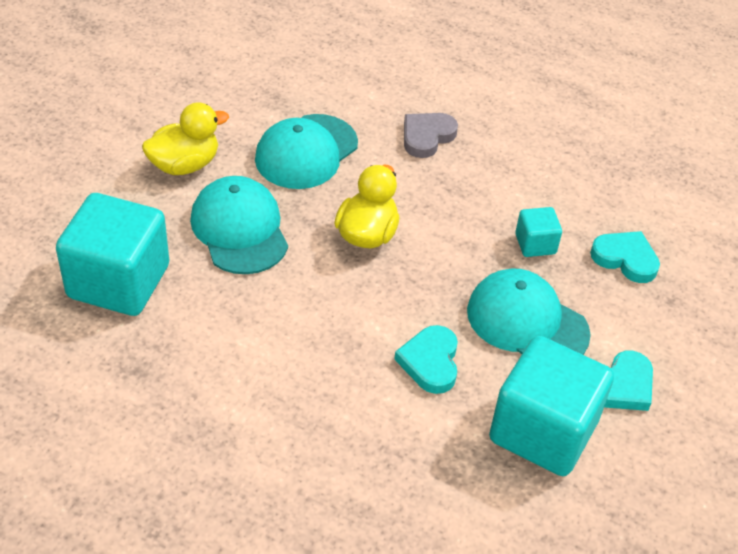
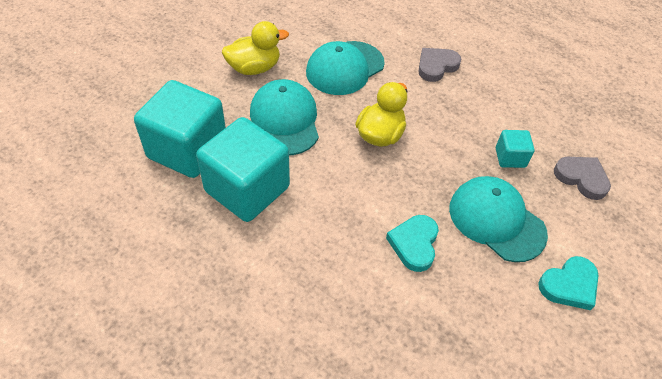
camera: 10 degrees right, 5 degrees up
turquoise cube [489,336,614,476] -> turquoise cube moved to [196,117,290,222]
turquoise heart [590,231,660,283] -> grey heart [554,157,611,200]

